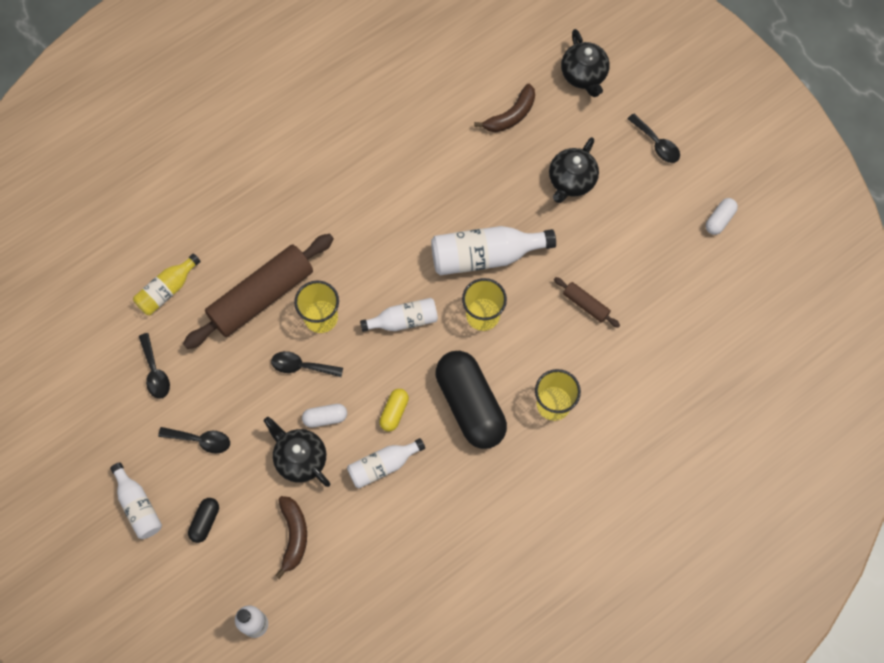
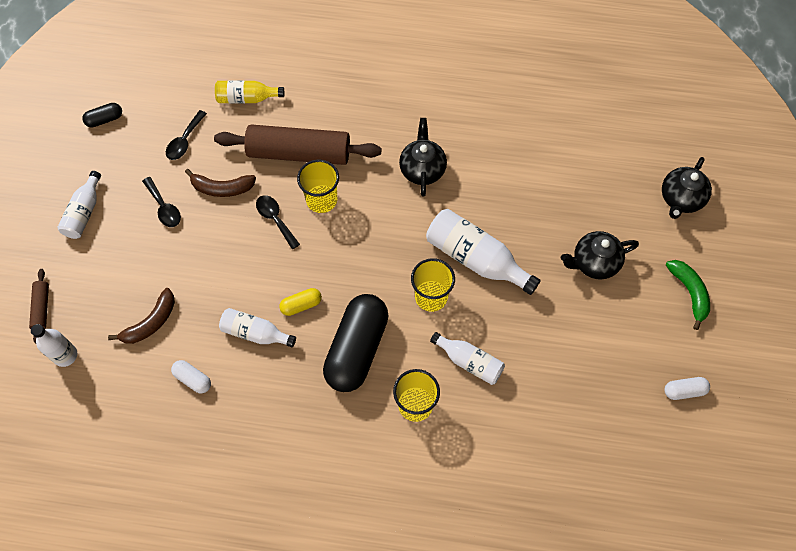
camera: 45 degrees right, 5 degrees down
black capsule [188,498,219,543] -> black capsule moved to [82,103,122,127]
black teapot [264,417,330,487] -> black teapot moved to [399,118,447,197]
white capsule [302,404,347,428] -> white capsule moved to [171,360,211,394]
white bottle [360,298,438,332] -> white bottle moved to [430,332,505,385]
brown banana [474,84,535,132] -> brown banana moved to [185,169,256,197]
brown rolling pin [554,277,620,328] -> brown rolling pin moved to [29,269,49,344]
black spoon [627,113,680,163] -> green banana [666,260,710,330]

